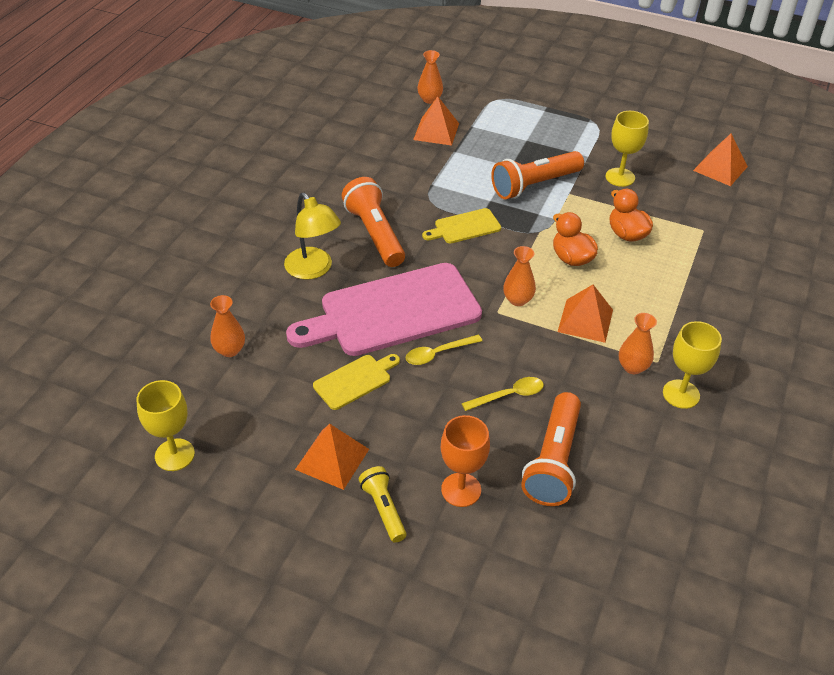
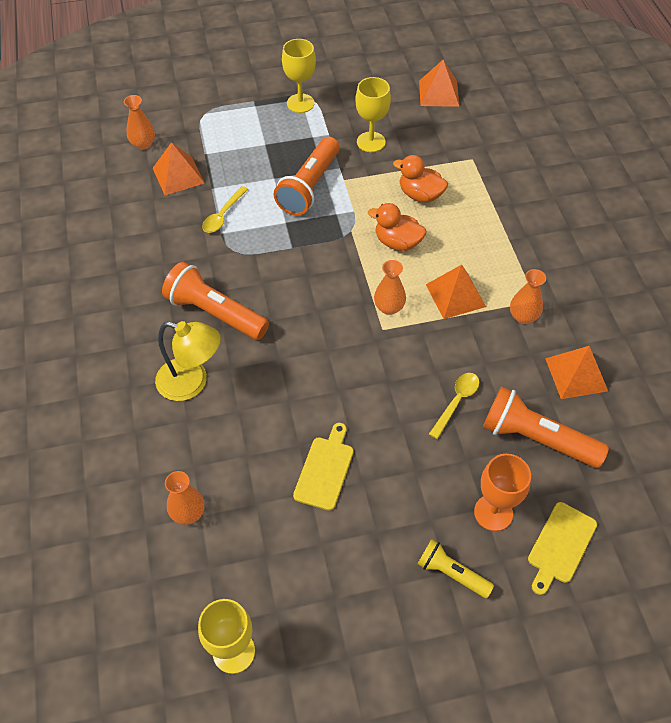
camera: 35 degrees left, 10 degrees up
pink cutting board [286,263,482,356] -> none
orange pyramid [295,424,369,490] -> orange pyramid moved to [545,346,608,399]
yellow spoon [406,335,482,365] -> yellow spoon moved to [202,186,248,233]
yellow cutting board [422,208,501,243] -> yellow cutting board moved to [528,502,597,595]
orange flashlight [521,392,581,506] -> orange flashlight turned 135 degrees clockwise [483,386,609,468]
yellow goblet [663,321,722,409] -> yellow goblet moved to [282,39,316,113]

